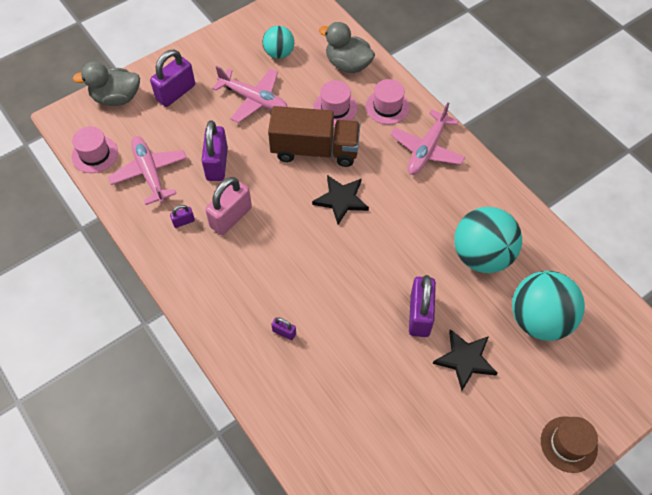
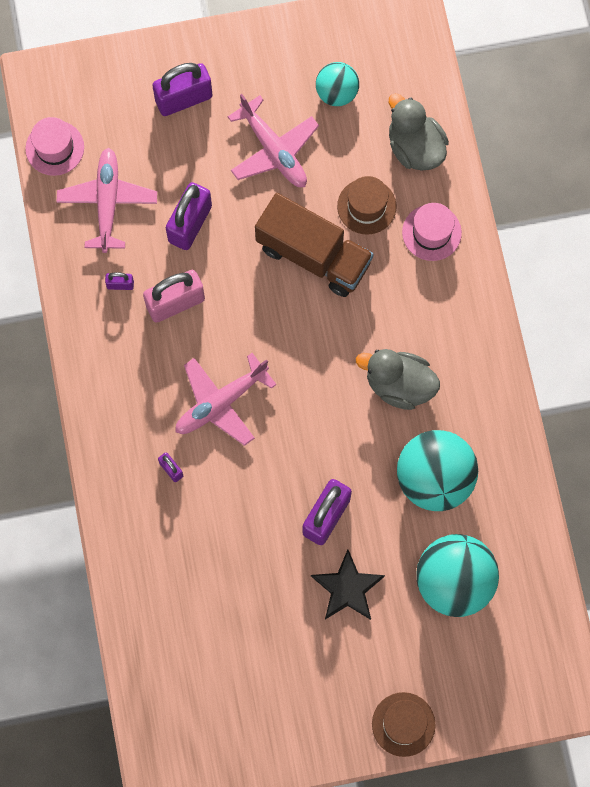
camera: 25 degrees right, 15 degrees up
grey duck [73,62,140,106] -> grey duck moved to [356,349,440,410]
black star [312,175,369,224] -> none
pink hat [313,80,357,126] -> brown hat [337,176,397,235]
pink plane [390,102,465,175] -> pink plane moved to [175,353,277,446]

